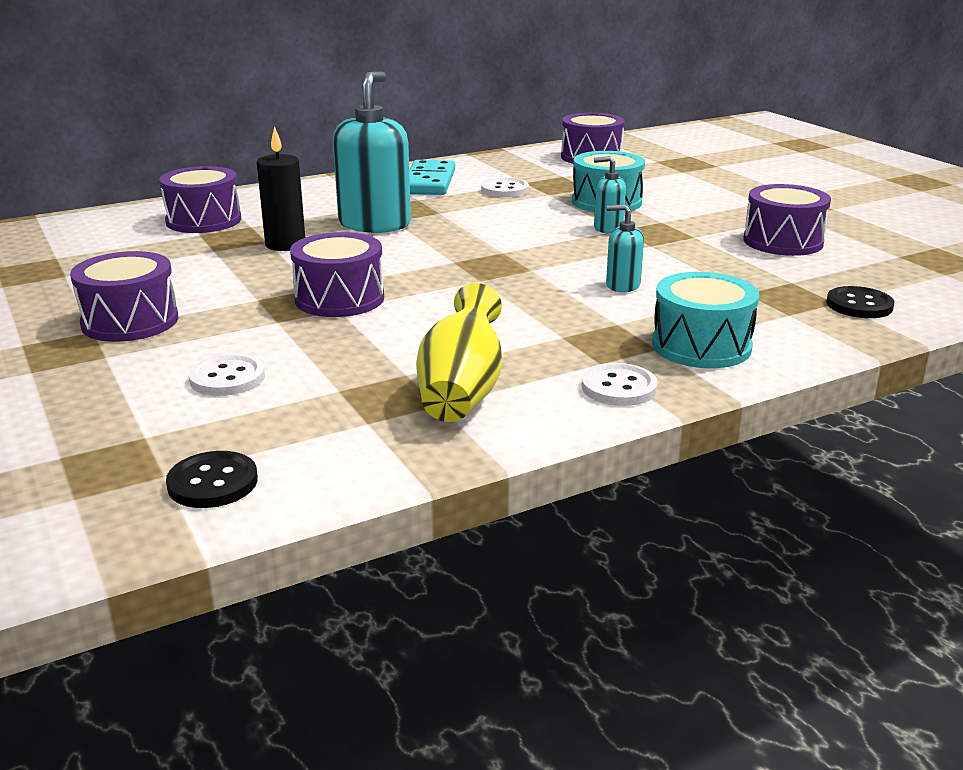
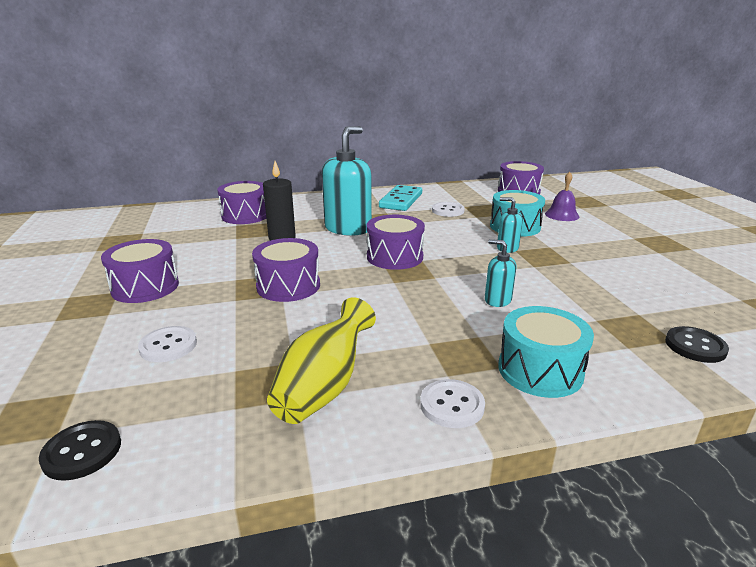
camera: 15 degrees right, 0 degrees up
purple drum [743,184,831,256] -> purple drum moved to [367,215,425,270]
none -> purple bell [545,172,580,221]

